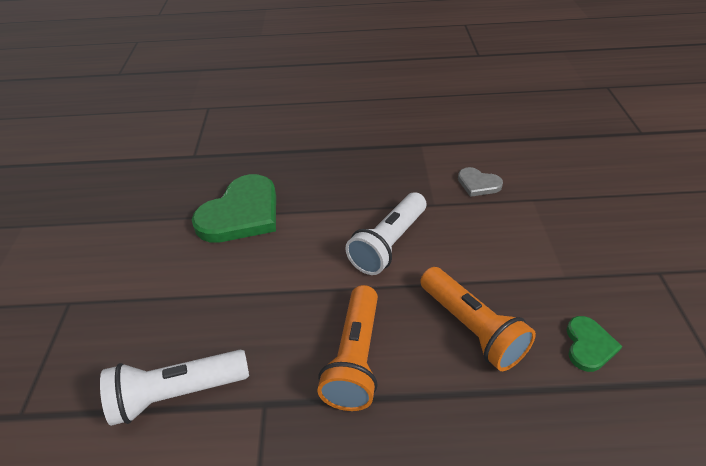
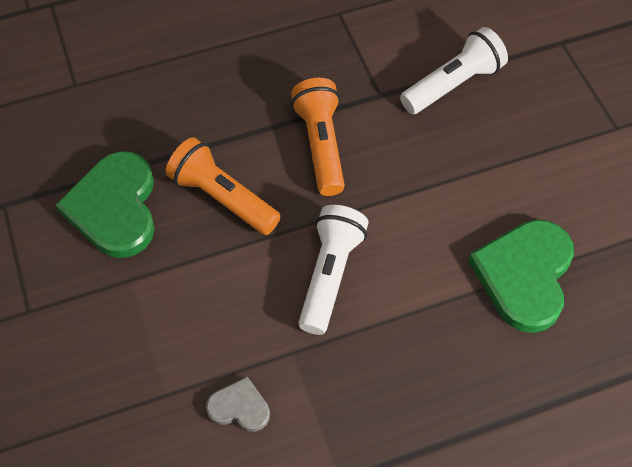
camera: 160 degrees right, 15 degrees up
green heart [567,316,622,372] -> green heart [56,151,155,258], size x2.04

